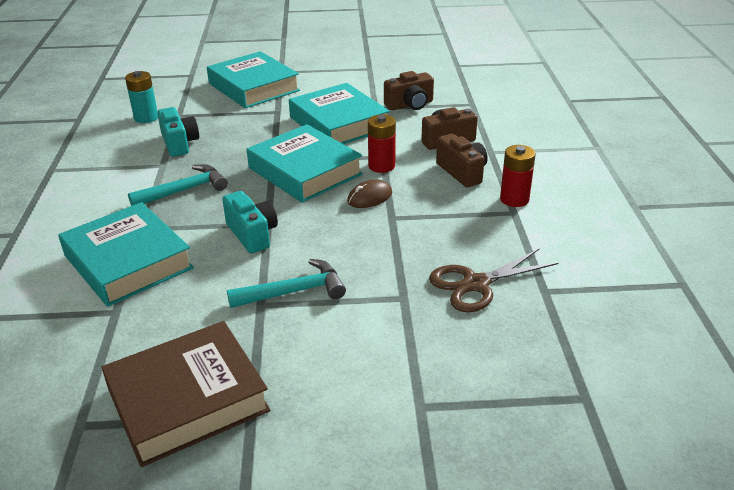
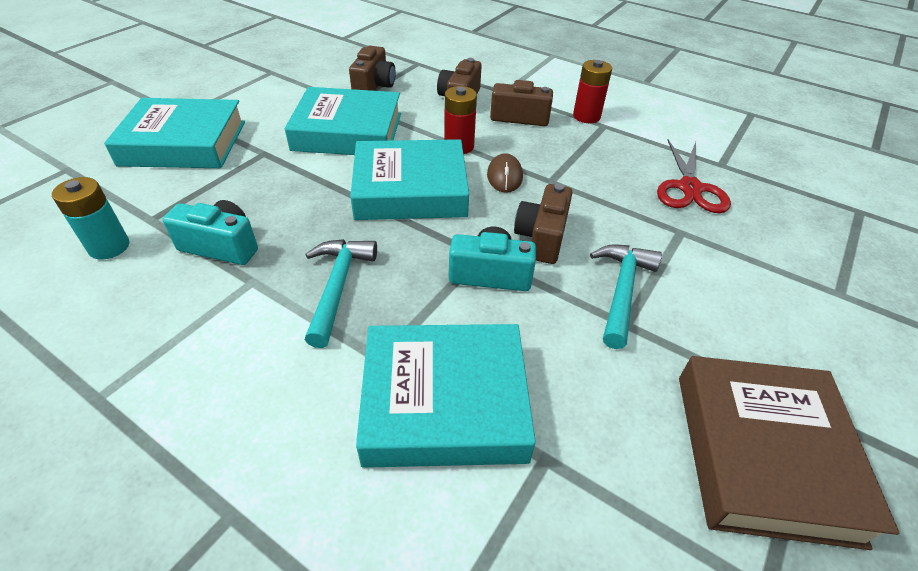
camera: 55 degrees left, 10 degrees up
brown scissors [429,249,558,312] -> red scissors [657,140,731,213]
none -> brown camera [514,184,573,264]

